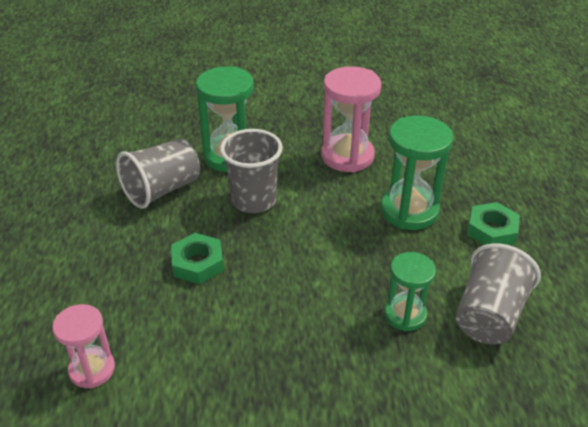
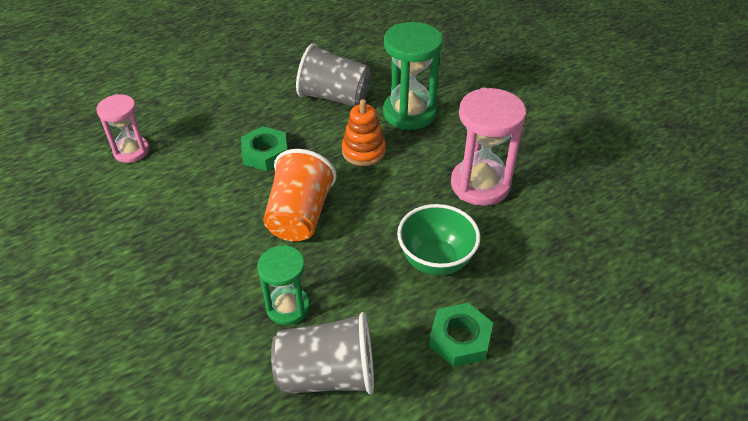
camera: 60 degrees right, 5 degrees up
grey cup [220,129,283,213] -> orange stacking toy [342,99,386,166]
green hourglass [381,116,453,230] -> green bowl [397,204,480,275]
none -> orange cup [263,149,337,241]

